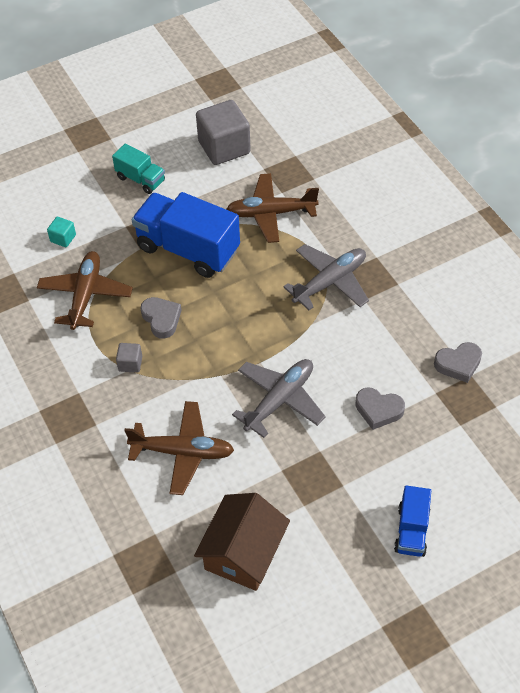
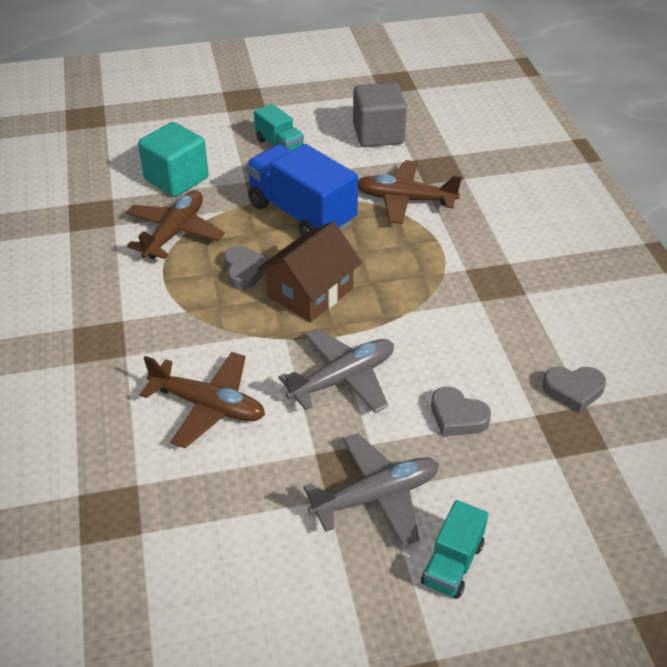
camera: 15 degrees right, 10 degrees down
turquoise cube [47,217,76,247] -> turquoise cube [138,122,209,197], size x2.21
grey cube [116,343,142,373] -> none
brown house [194,493,290,591] -> brown house moved to [257,221,362,322]
grey plane [283,244,369,310] -> grey plane moved to [303,433,439,547]
blue truck [394,485,431,557] -> turquoise truck [421,500,488,599]

